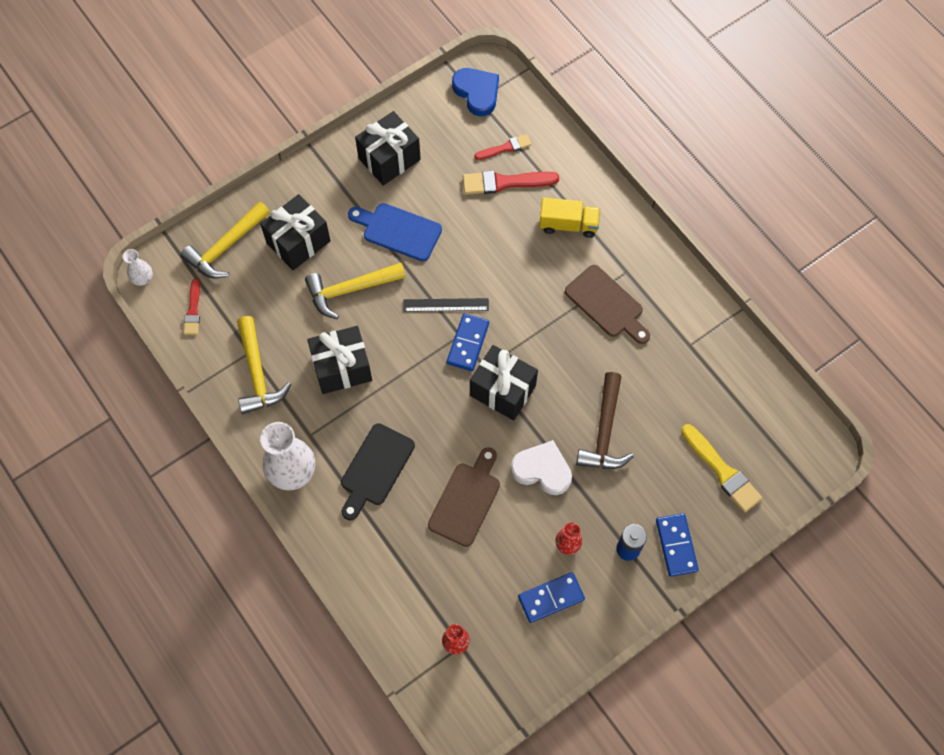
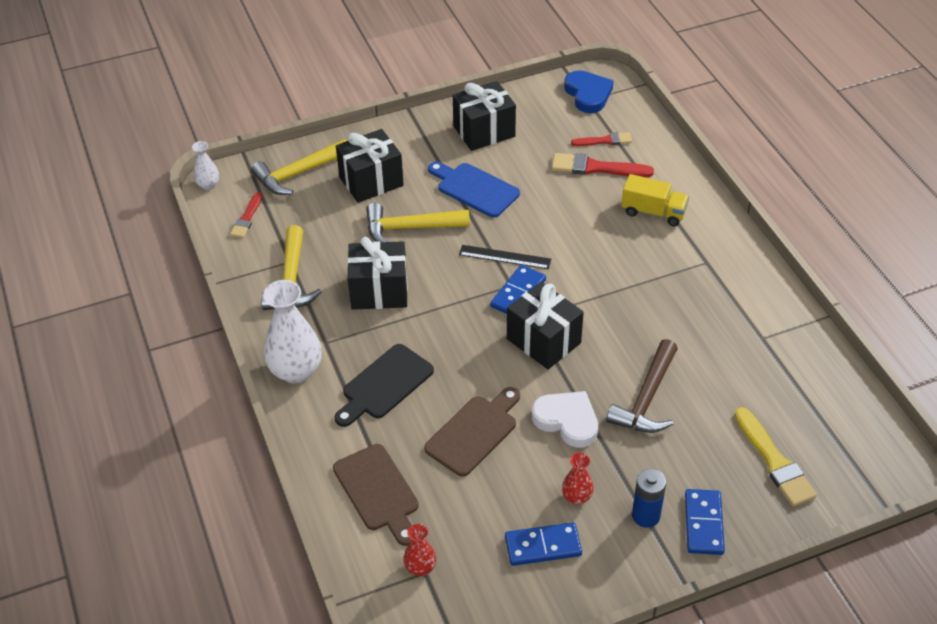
camera: 15 degrees right, 20 degrees down
brown cutting board [565,265,650,344] -> brown cutting board moved to [333,444,419,546]

